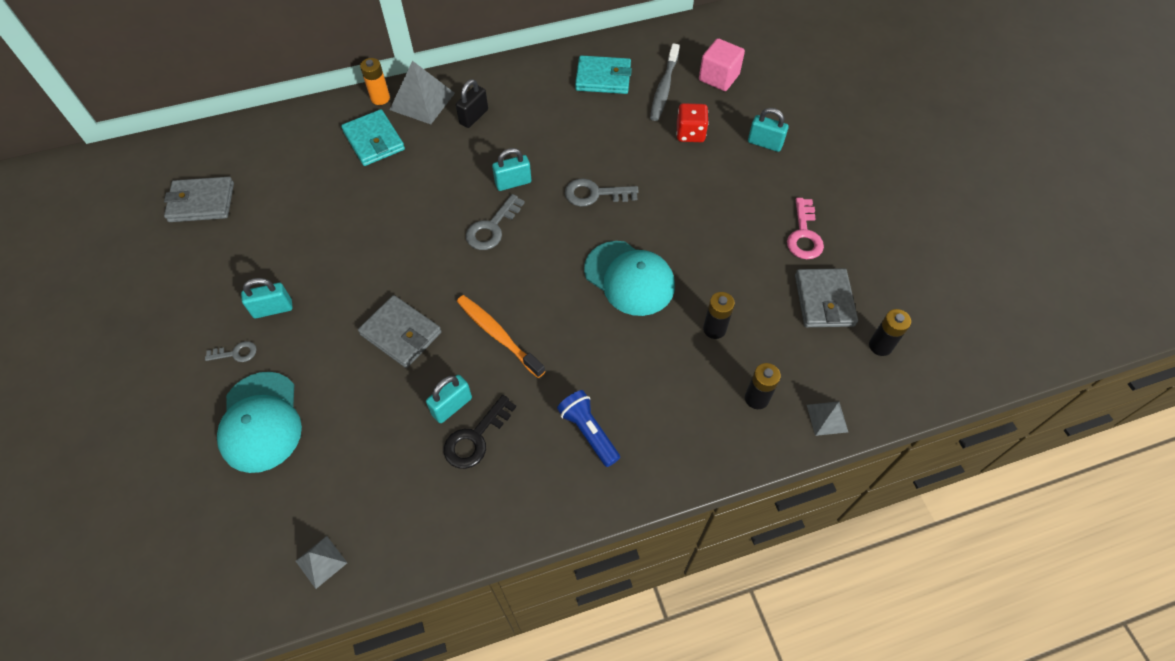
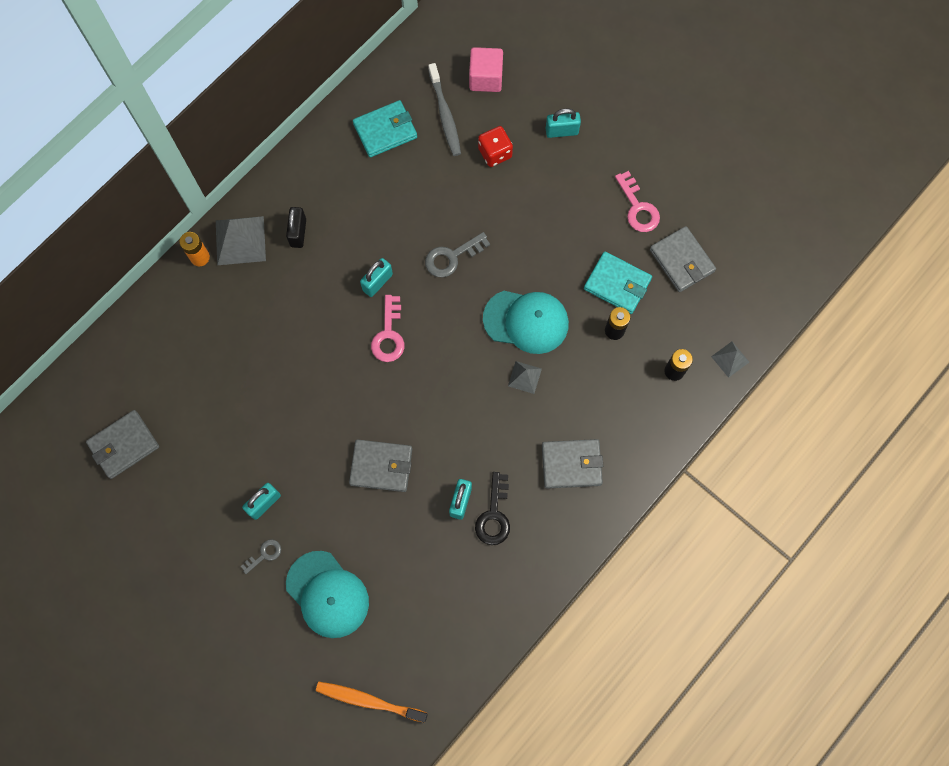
camera: 30 degrees left, 15 degrees up
grey pyramid [296,536,347,589] -> grey pyramid moved to [508,361,542,394]
turquoise wallet [341,109,405,166] -> turquoise wallet moved to [584,251,652,314]
orange toothbrush [457,295,545,378] -> orange toothbrush moved to [316,682,428,723]
grey key [466,194,525,250] -> pink key [371,295,404,362]
blue flashlight [557,390,620,467] -> grey wallet [542,439,603,489]
black battery [869,309,911,356] -> none

